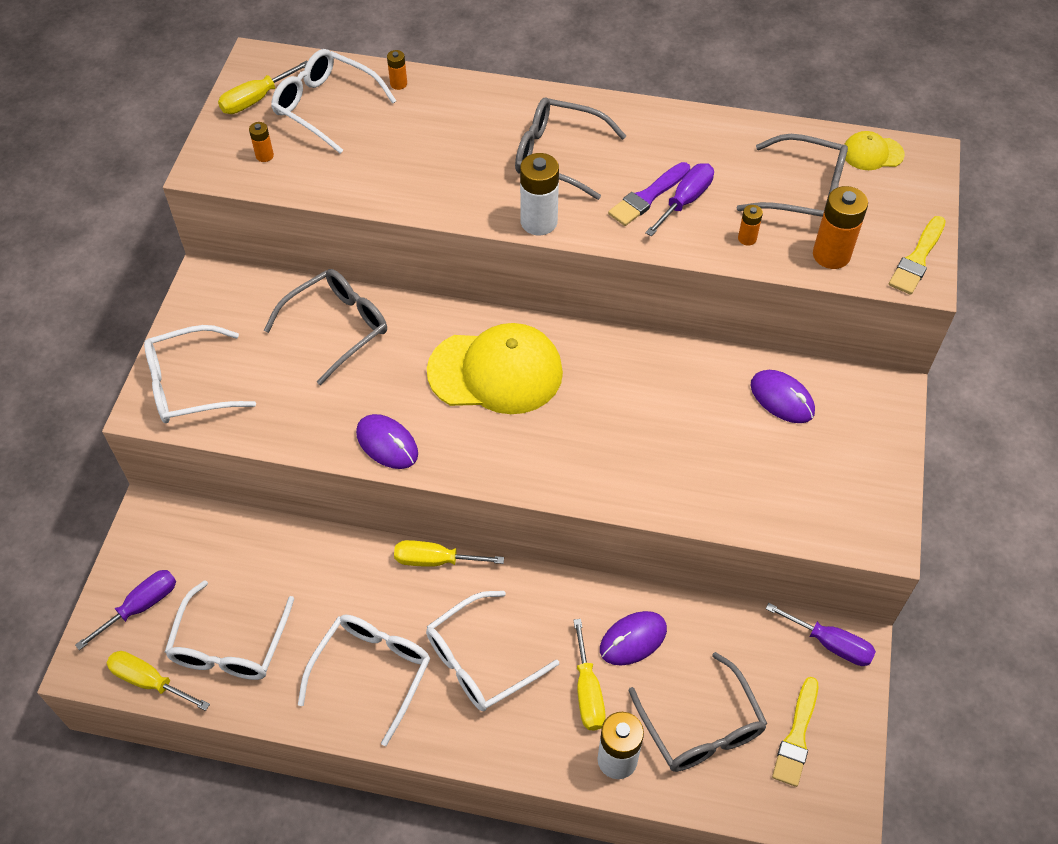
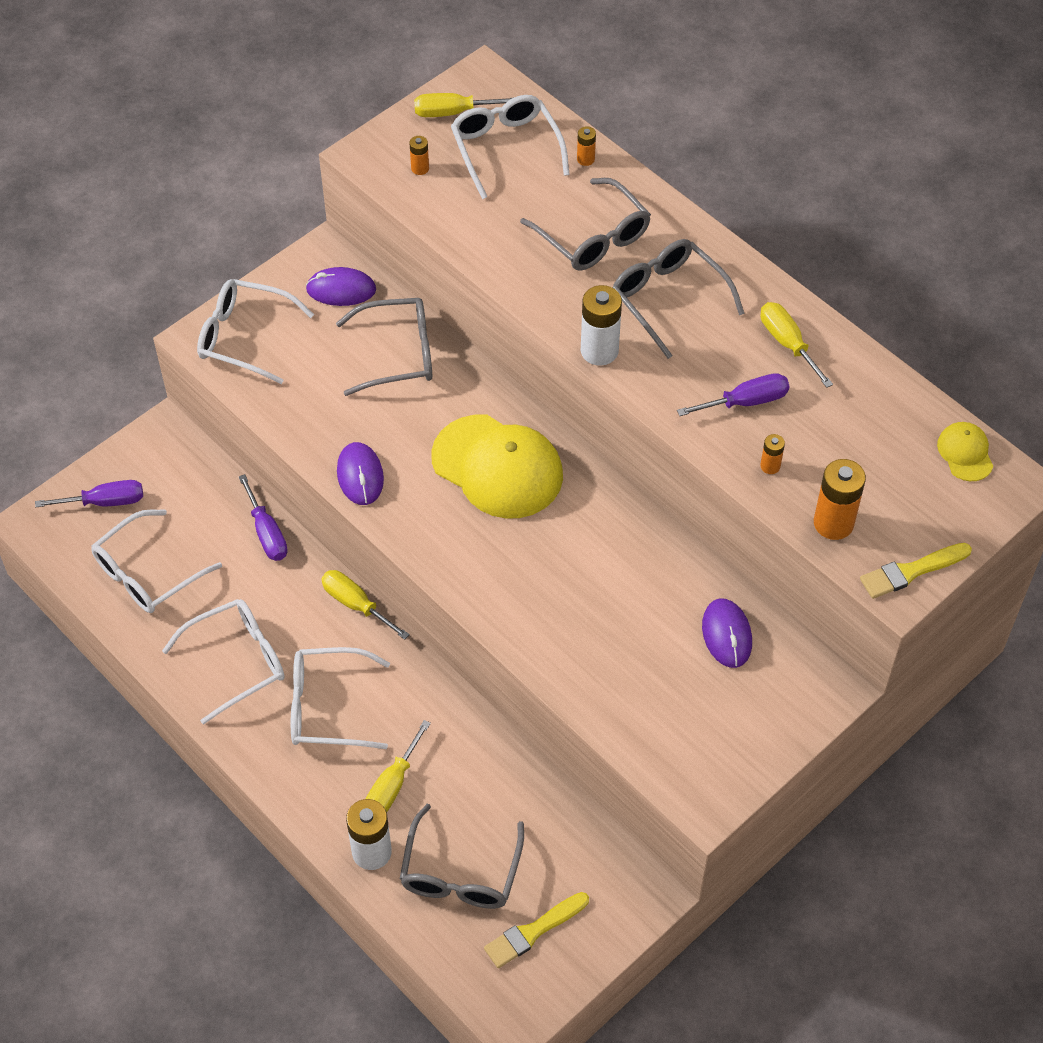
camera: 35 degrees right, 0 degrees up
yellow screwdriver [106,651,210,711] -> yellow screwdriver moved to [761,302,833,388]
purple mouse [600,611,667,666] -> purple mouse moved to [306,267,376,306]
purple brush [608,162,690,226] -> none
grey glasses [736,134,848,217] -> grey glasses moved to [520,178,651,271]
purple screwdriver [766,603,876,666] -> purple screwdriver moved to [239,474,288,561]
yellow cap [844,131,905,170] -> yellow cap turned 45 degrees clockwise [937,422,993,481]

